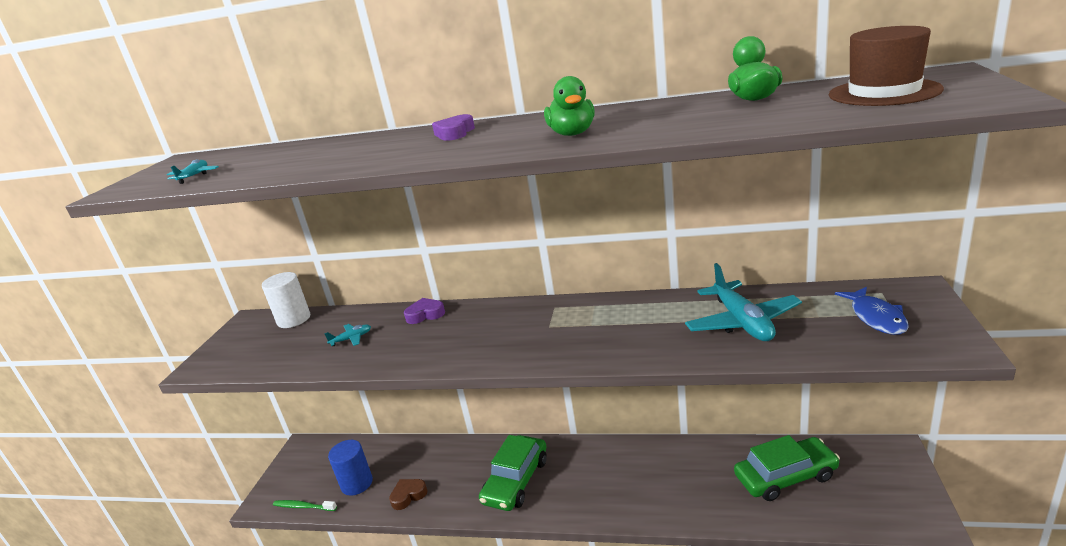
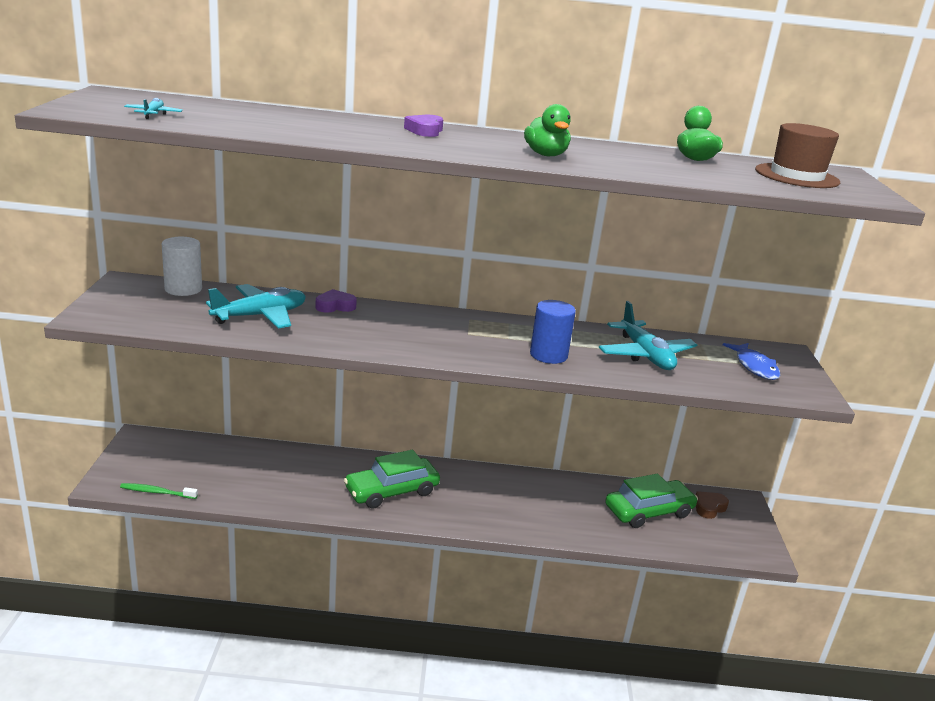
camera: 15 degrees left, 0 degrees up
turquoise plane [324,324,371,346] -> turquoise plane [206,284,306,329], size x2.19
blue cylinder [328,440,373,496] -> blue cylinder moved to [530,300,576,364]
brown heart [389,479,428,510] -> brown heart moved to [696,491,729,519]
green car [479,435,547,511] -> green car turned 45 degrees clockwise [344,450,440,509]

